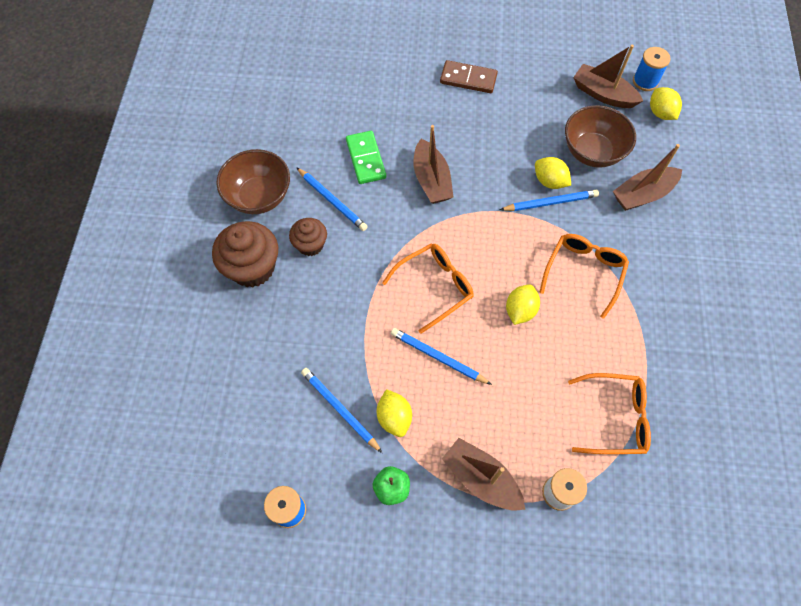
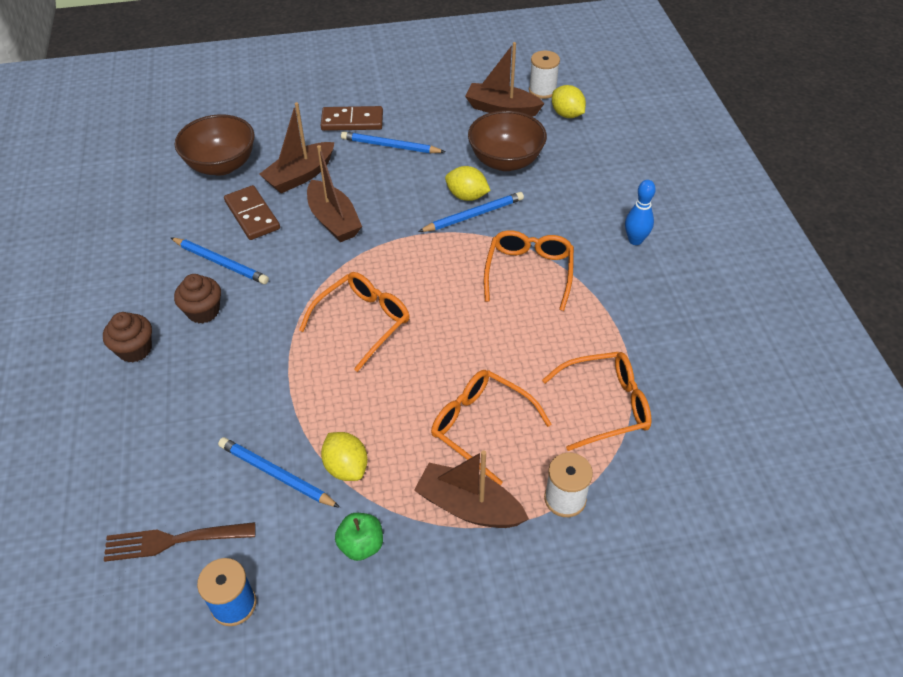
camera: 15 degrees left, 15 degrees down
brown cupcake [212,221,278,287] -> brown cupcake [103,312,152,362], size x0.60
brown bowl [216,149,290,214] -> brown bowl moved to [175,114,254,176]
green domino [346,131,386,184] -> brown domino [224,185,280,240]
blue pencil [391,328,492,385] -> blue pencil moved to [341,131,445,153]
yellow lemon [506,284,540,325] -> none
brown boat [613,144,682,211] -> brown boat moved to [259,102,334,193]
blue spool [633,47,671,91] -> white spool [529,51,560,99]
none -> brown fork [104,522,255,562]
none -> orange glasses [431,370,552,485]
none -> blue bowling pin [625,180,656,245]

